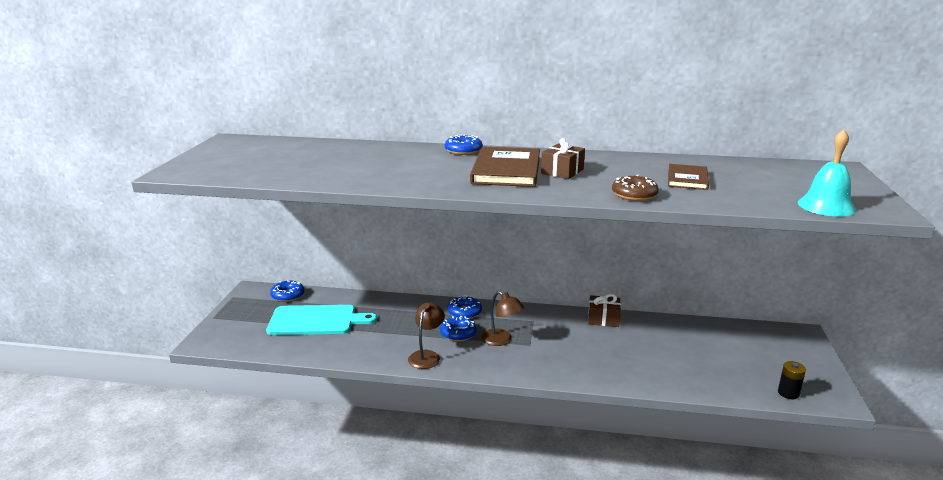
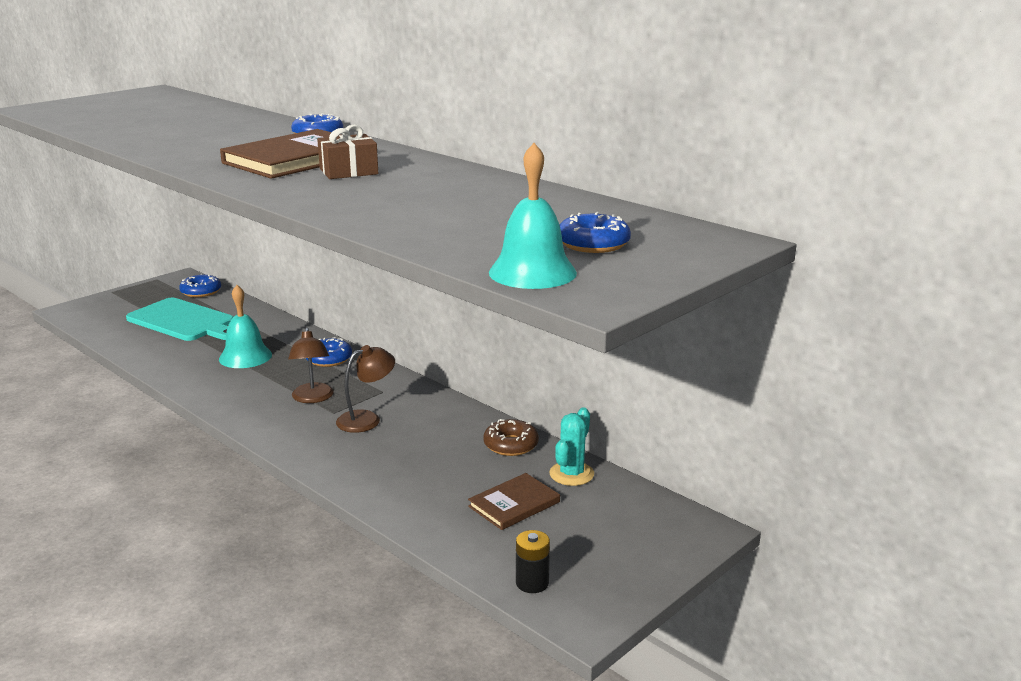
camera: 35 degrees right, 0 degrees up
brown lamp [408,302,445,369] -> brown lamp moved to [336,345,395,433]
blue donut [440,316,477,341] -> blue donut moved to [560,212,631,253]
brown gift [588,294,621,327] -> none
brown donut [612,175,659,201] -> brown donut moved to [483,419,539,456]
brown book [668,164,709,190] -> brown book moved to [468,473,560,530]
none -> turquoise bell [219,285,272,368]
none -> turquoise cactus [550,407,594,486]

